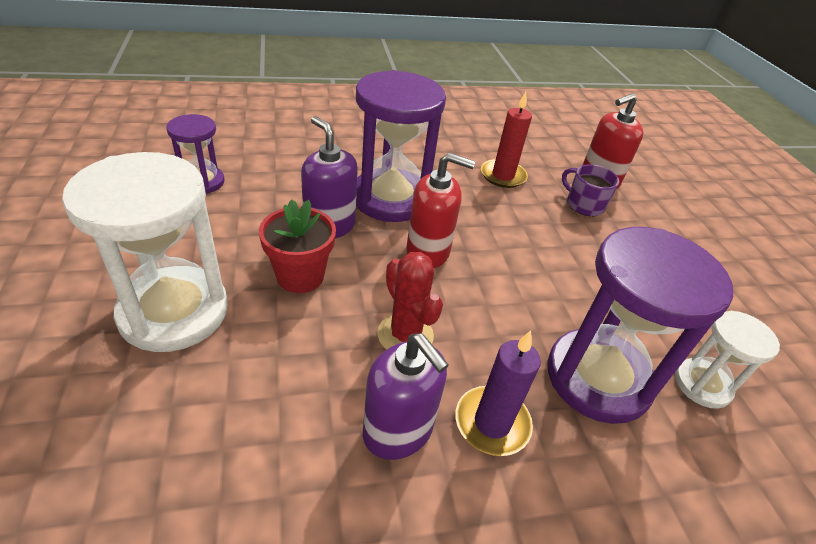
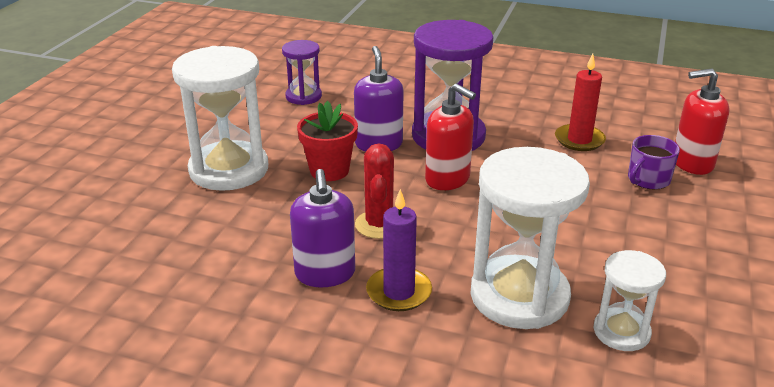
camera: 35 degrees right, 10 degrees down
purple hourglass [547,227,733,424] -> white hourglass [470,147,590,329]
purple mug [562,164,619,216] -> purple mug turned 120 degrees counterclockwise [628,135,680,190]

